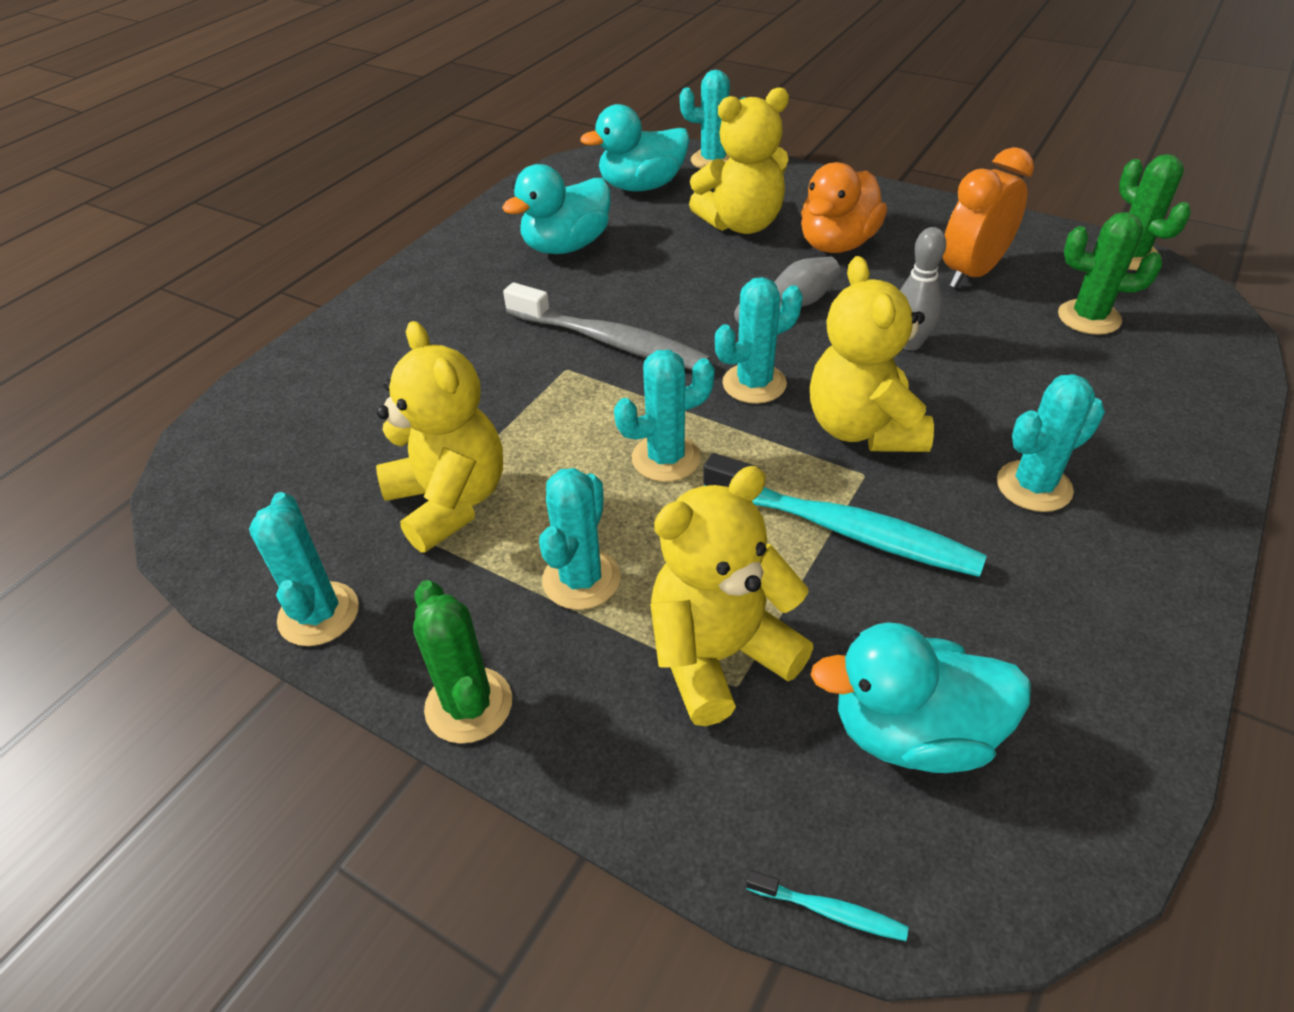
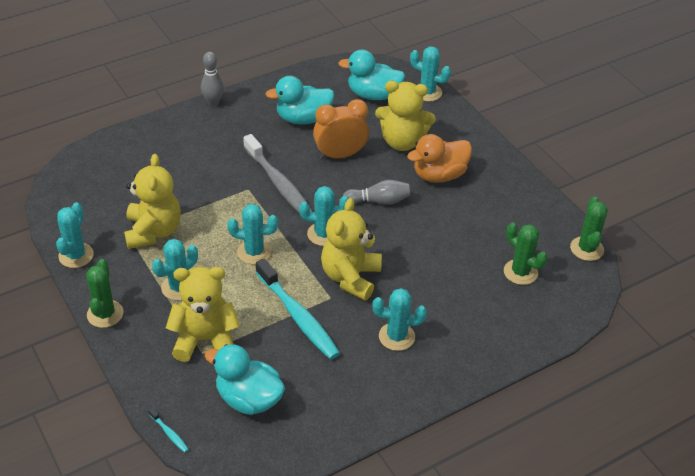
camera: 25 degrees right, 0 degrees up
grey bowling pin [900,227,946,350] -> grey bowling pin moved to [201,52,224,106]
orange clock [943,147,1034,288] -> orange clock moved to [313,99,369,160]

